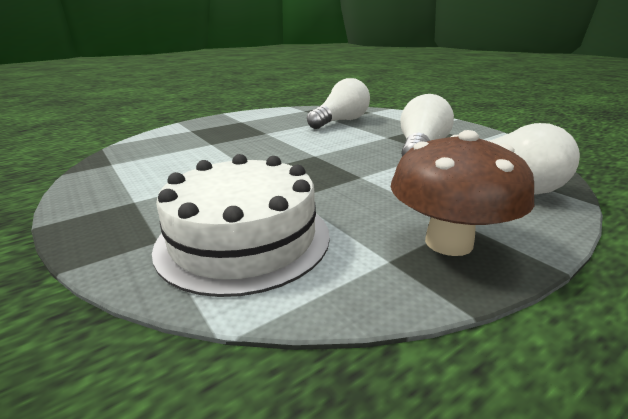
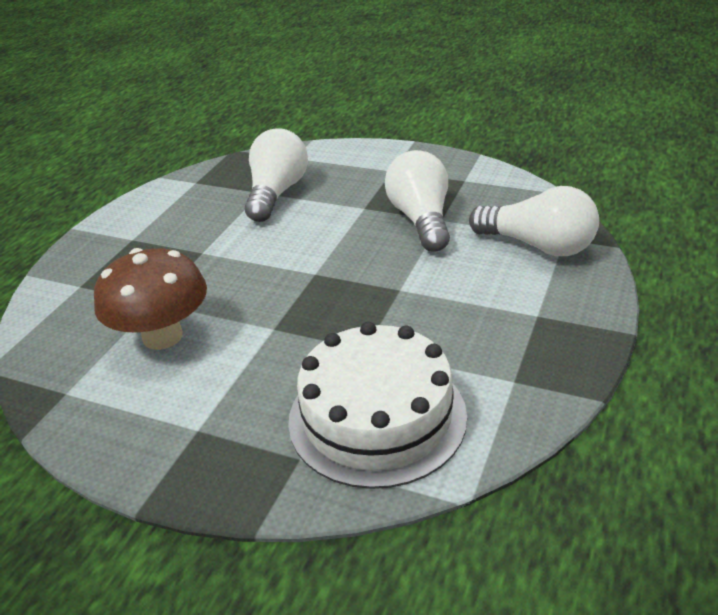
camera: 30 degrees left, 10 degrees up
brown mushroom [391,130,534,256] -> brown mushroom moved to [94,248,207,350]

